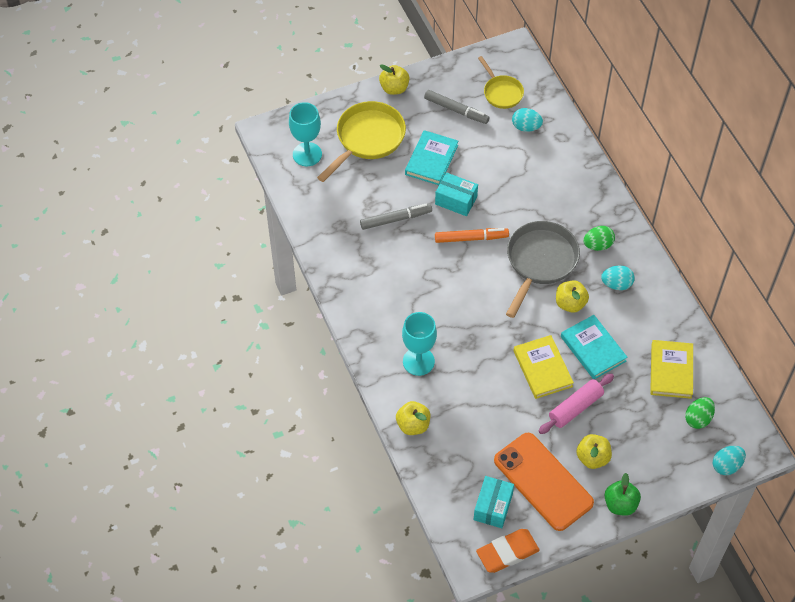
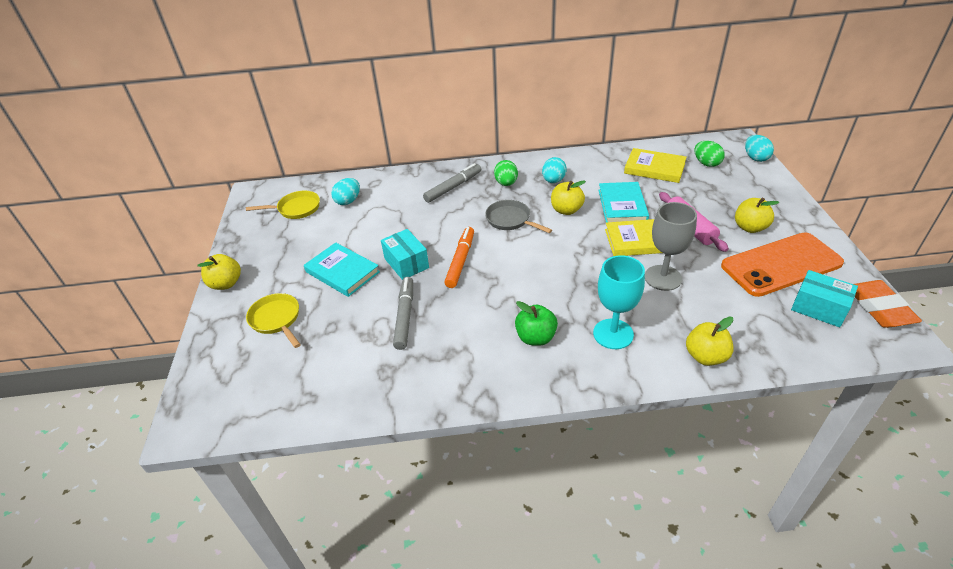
camera: 70 degrees left, 15 degrees down
turquoise goblet [289,102,322,166] -> none
yellow pan [317,101,406,182] -> yellow pan [246,293,301,348], size x0.59
grey marker [424,90,490,124] -> grey marker moved to [423,163,481,203]
turquoise box [435,173,478,216] -> turquoise box turned 75 degrees counterclockwise [381,229,429,280]
grey pan [506,221,580,318] -> grey pan [485,200,552,233], size x0.59
turquoise book [561,315,628,379] -> turquoise book turned 75 degrees counterclockwise [599,182,649,223]
green apple [604,473,641,516] -> green apple moved to [515,301,558,346]
none -> grey goblet [645,202,697,291]

